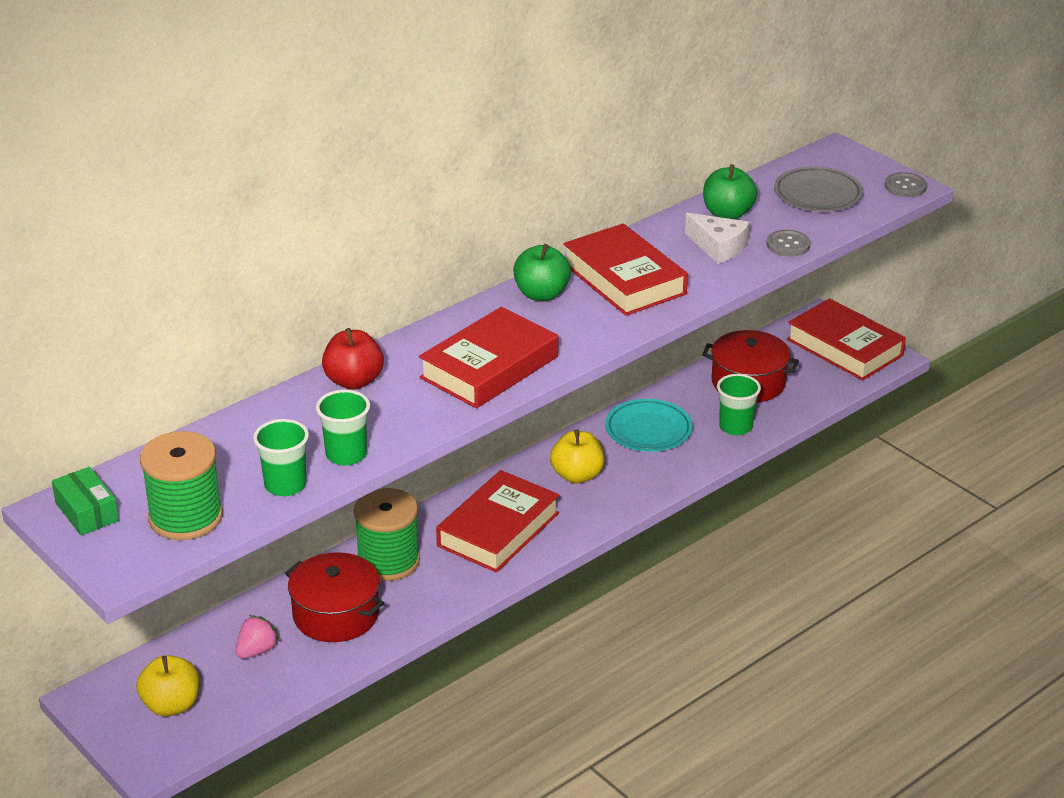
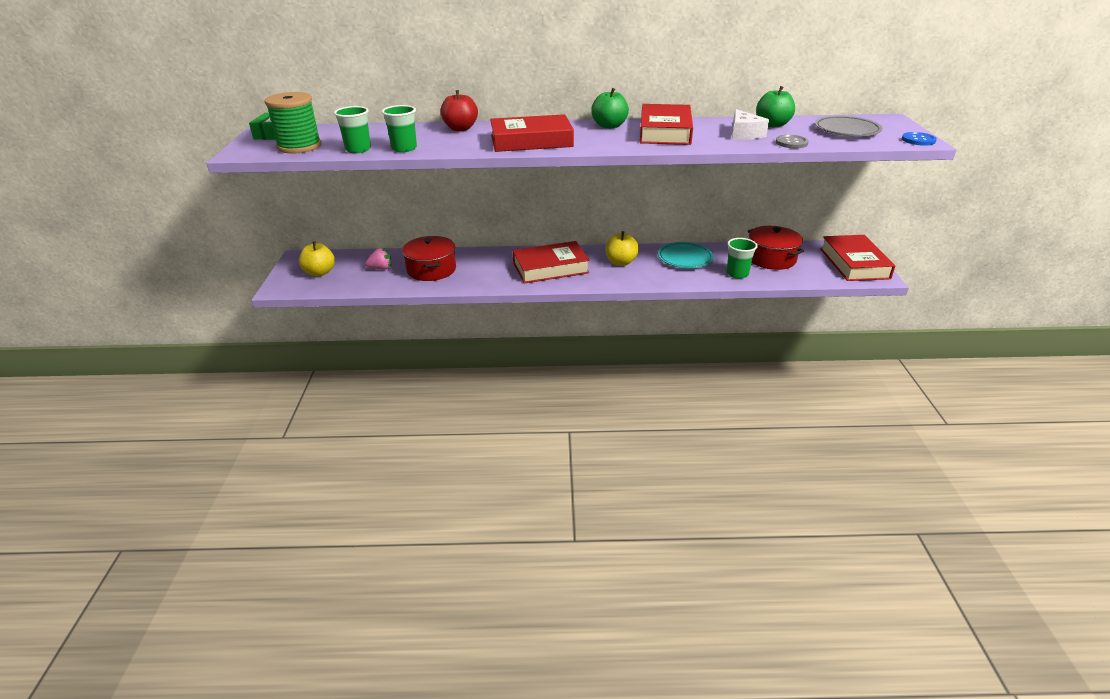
camera: 40 degrees right, 0 degrees up
green spool [354,488,420,581] -> none
grey button [885,172,927,197] -> blue button [902,132,937,146]

